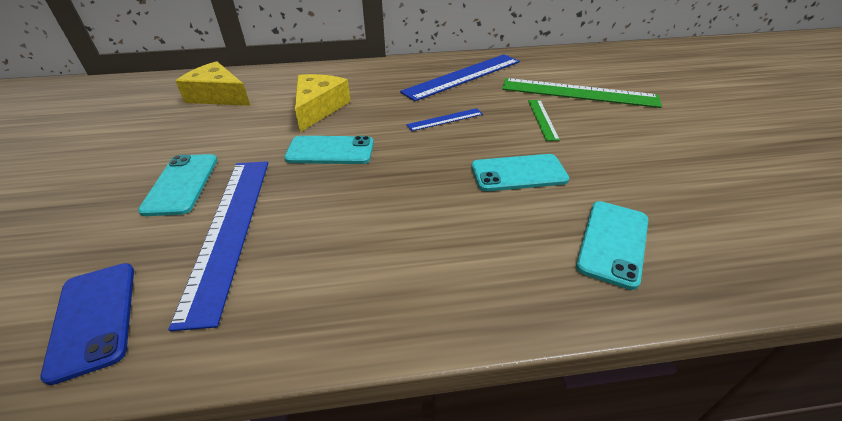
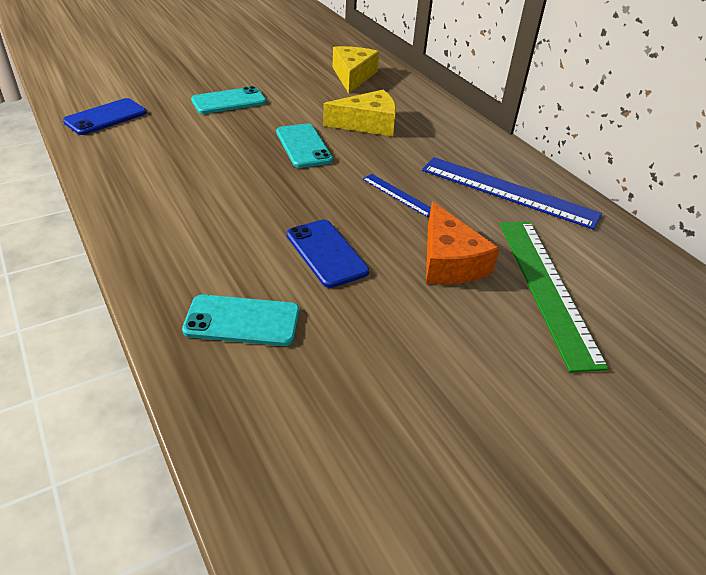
camera: 65 degrees right, 0 degrees up
blue ruler [169,161,268,331] -> none
turquoise phone [471,154,569,191] -> blue phone [287,220,369,288]
green ruler [528,100,560,141] -> orange cheese [426,202,500,285]

